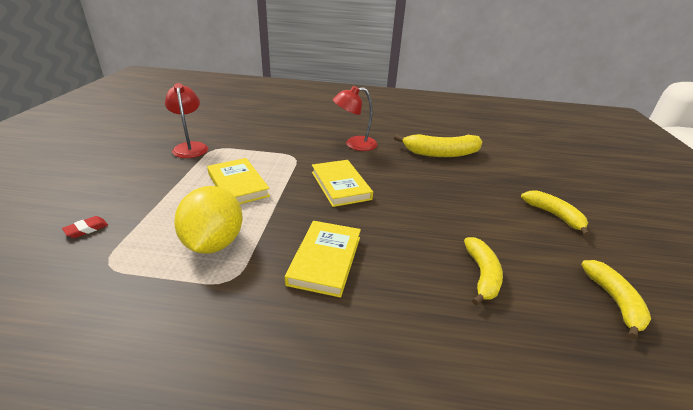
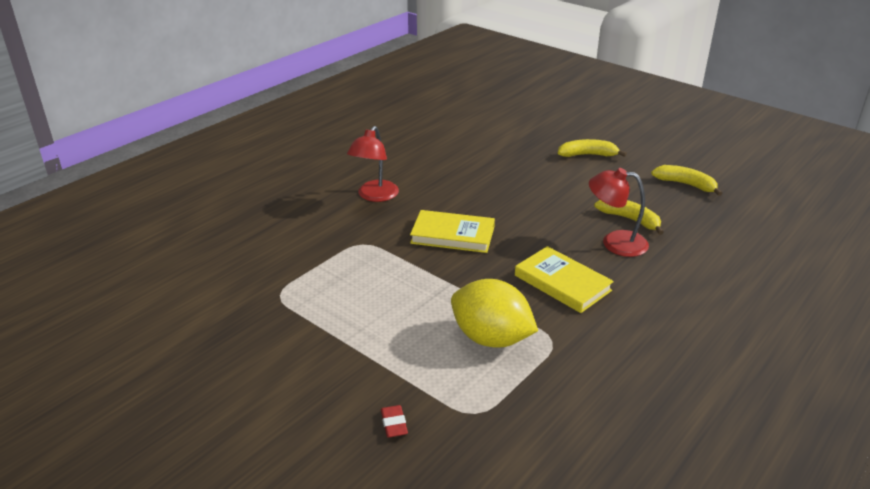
camera: 55 degrees left, 0 degrees up
red lamp [165,83,208,158] -> red lamp moved to [589,168,649,257]
yellow book [207,158,270,204] -> none
yellow banana [394,134,482,157] -> none

